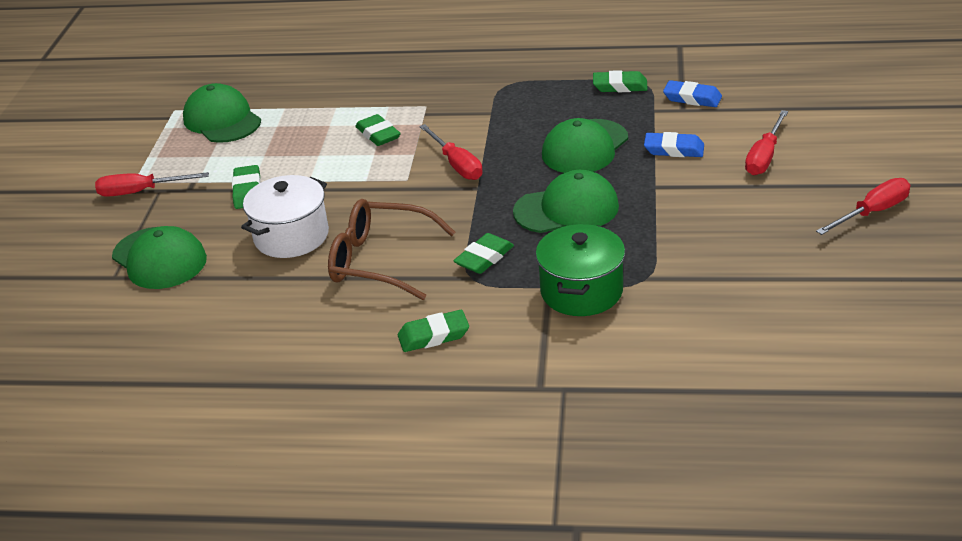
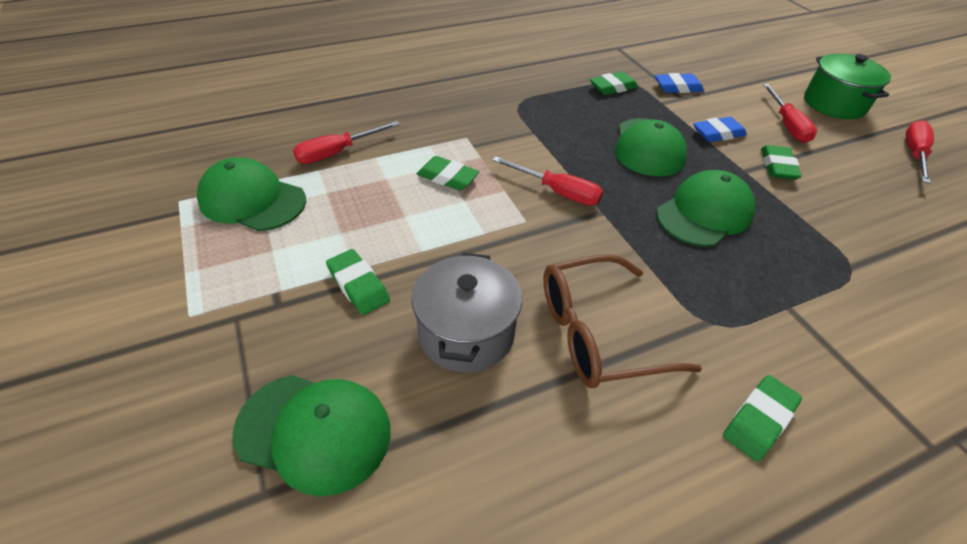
camera: 35 degrees left, 10 degrees up
red screwdriver [95,172,209,197] -> red screwdriver moved to [293,121,400,164]
white pot [241,175,329,258] -> grey pot [412,253,522,373]
green eraser [453,233,514,274] -> green eraser moved to [761,145,802,180]
green pot [536,224,625,316] -> green pot moved to [804,54,891,119]

